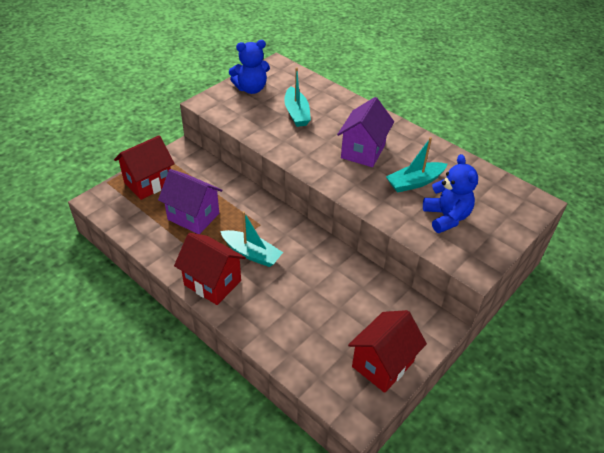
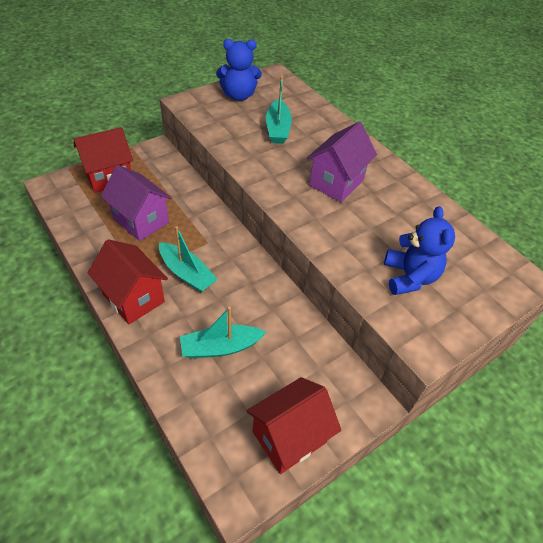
camera: 10 degrees right, 5 degrees up
turquoise boat [386,137,448,193] -> turquoise boat moved to [180,307,267,358]

